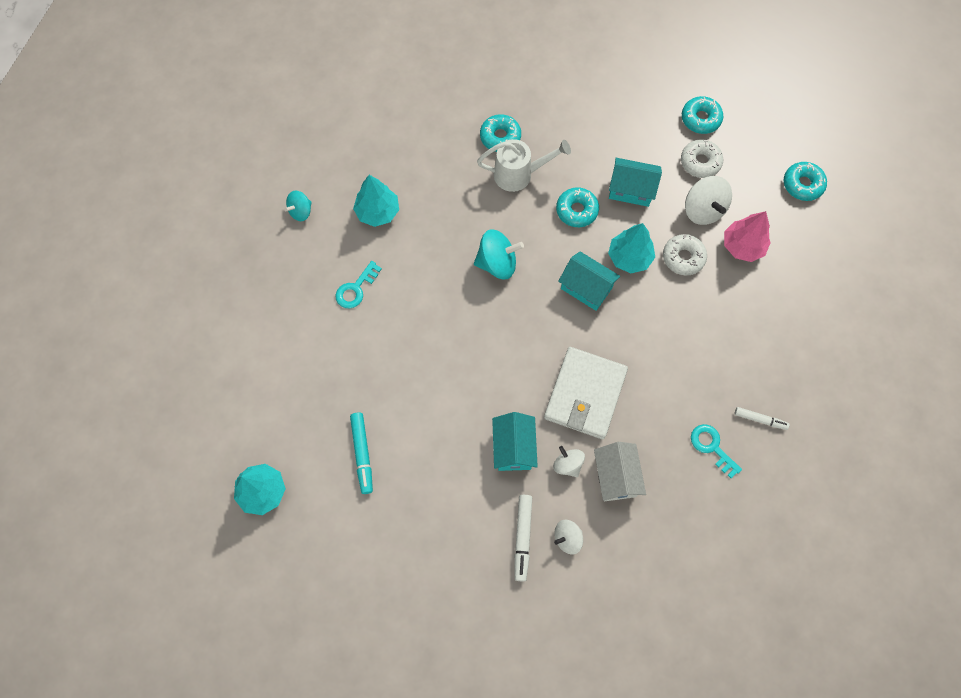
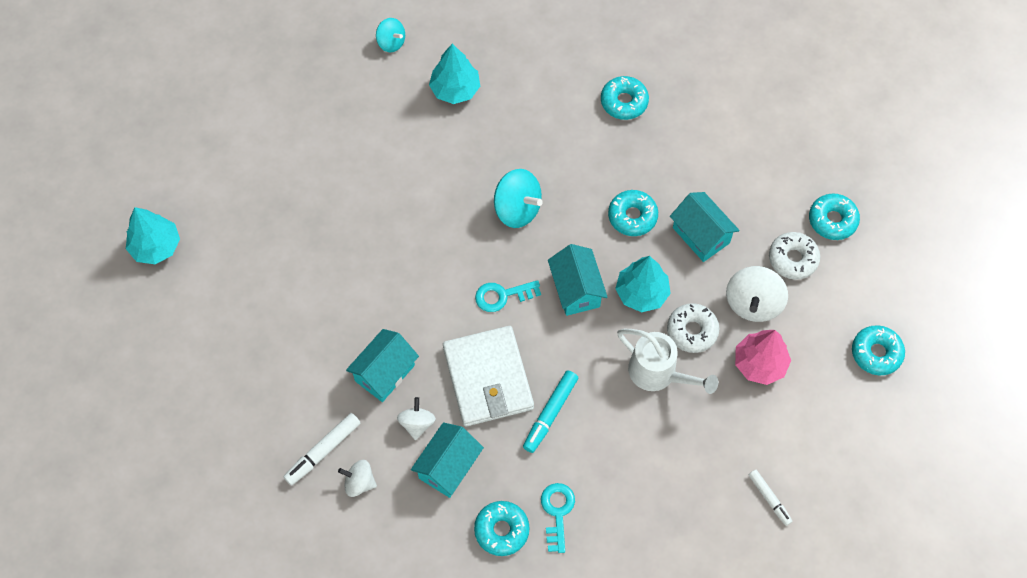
camera: 40 degrees right, 5 degrees down
turquoise spinning top [284,190,312,221] -> turquoise spinning top turned 135 degrees counterclockwise [376,18,405,52]
turquoise key [335,261,382,308] -> turquoise key moved to [475,280,541,312]
turquoise marker [350,413,373,494] -> turquoise marker moved to [523,371,578,453]
white watering can [477,139,571,192] -> white watering can moved to [617,329,718,394]
white wallet [544,347,628,439] -> white wallet turned 75 degrees counterclockwise [443,326,534,426]
white house [594,442,646,501] -> turquoise house [411,423,484,498]
white marker [735,407,789,430] -> white marker moved to [749,470,793,526]
none -> turquoise donut [474,501,530,556]

